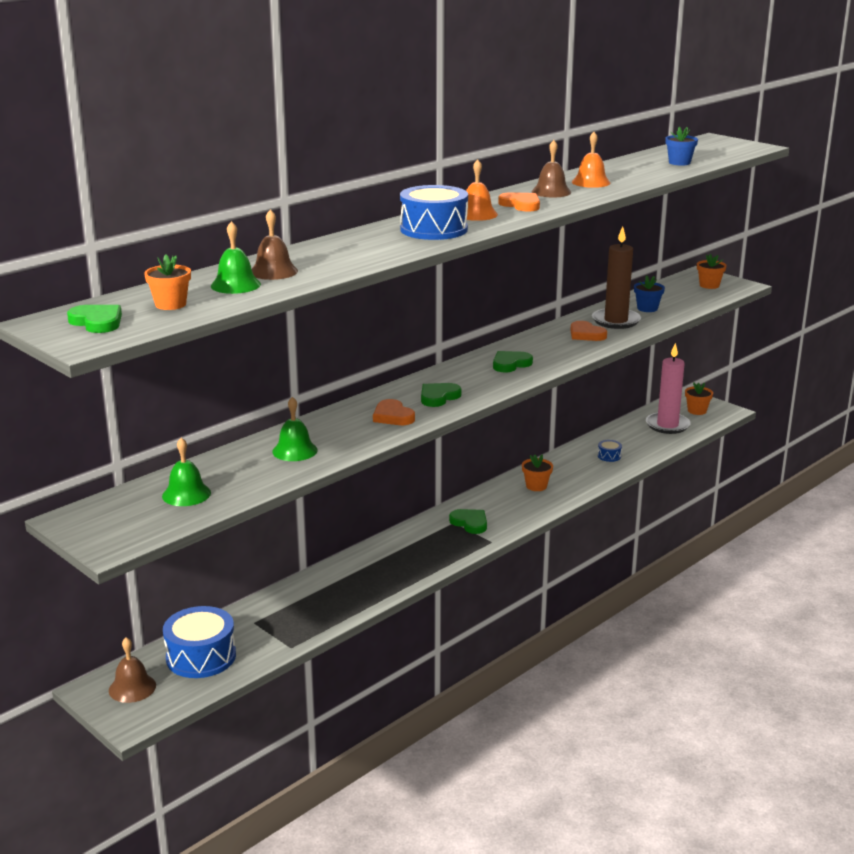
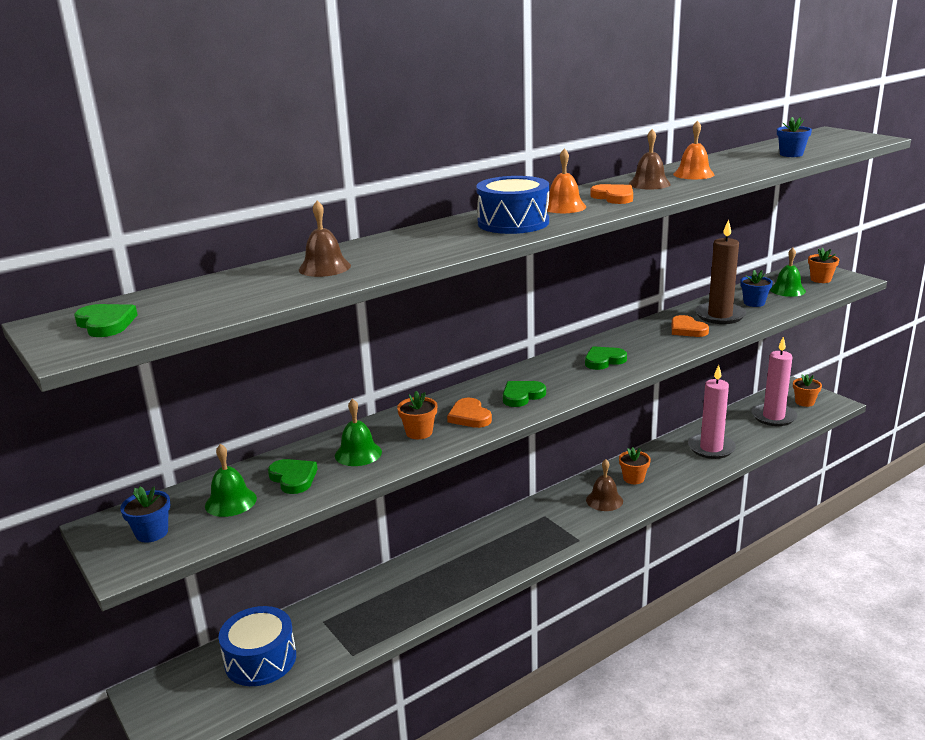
camera: 10 degrees right, 0 degrees up
brown bell [109,637,156,703] -> brown bell moved to [586,459,623,511]
orange flower pot [144,255,191,310] -> orange flower pot moved to [397,391,437,439]
green bell [211,221,261,294] -> green bell moved to [770,248,806,297]
green heart [449,509,487,534] -> green heart moved to [268,459,318,494]
blue drum [598,440,622,462] -> pink candle [688,365,736,459]
none -> blue flower pot [120,486,170,543]

